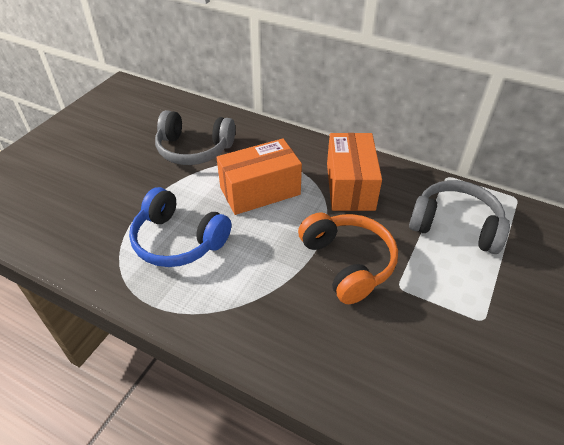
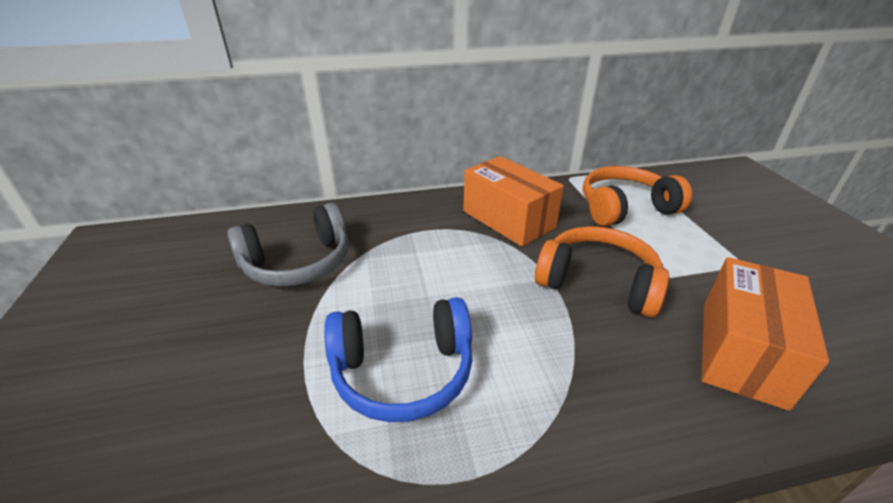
camera: 40 degrees left, 10 degrees down
orange box [217,138,302,215] -> orange box moved to [701,257,829,411]
grey headphones [409,180,510,254] -> orange headphones [583,166,692,226]

